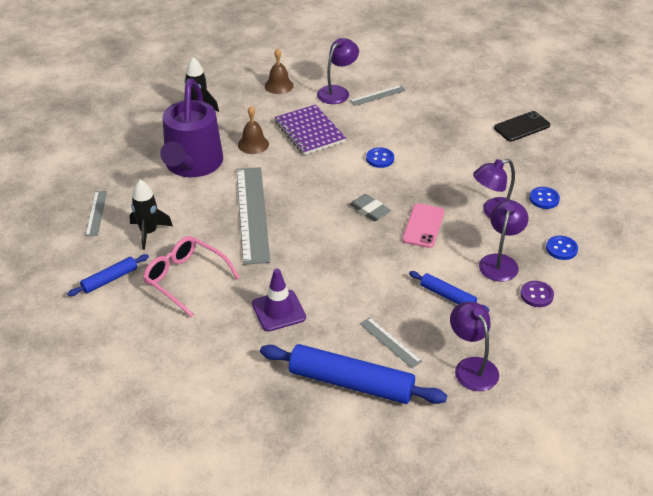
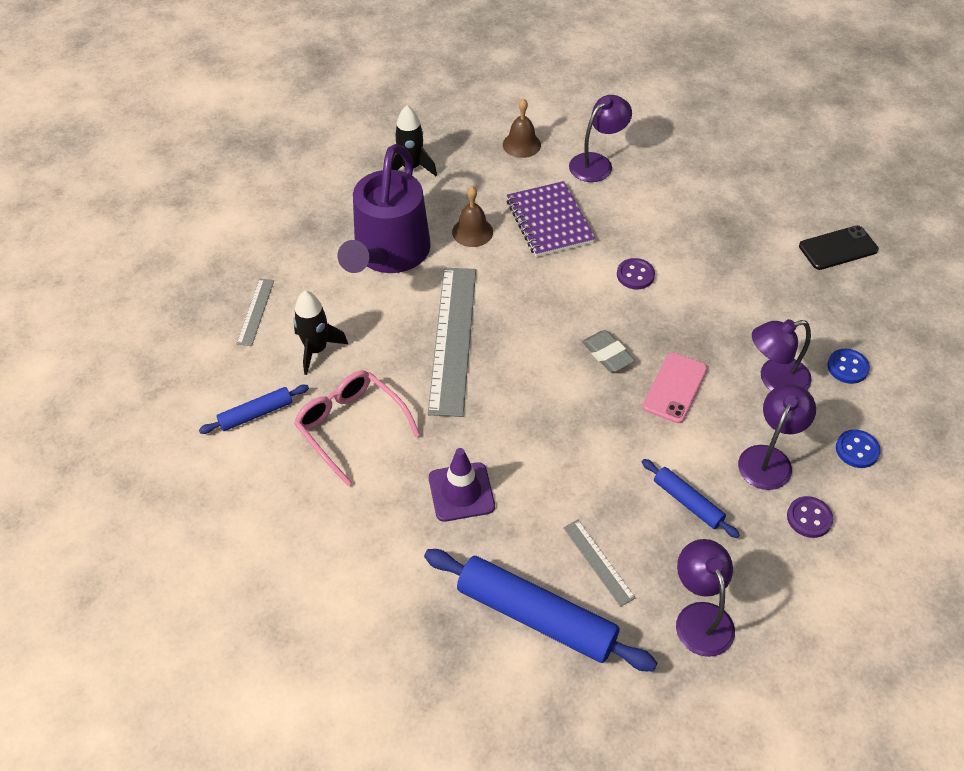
camera: 10 degrees right, 10 degrees up
grey ruler [350,85,406,106] -> none
blue button [366,147,394,168] -> purple button [617,258,655,289]

